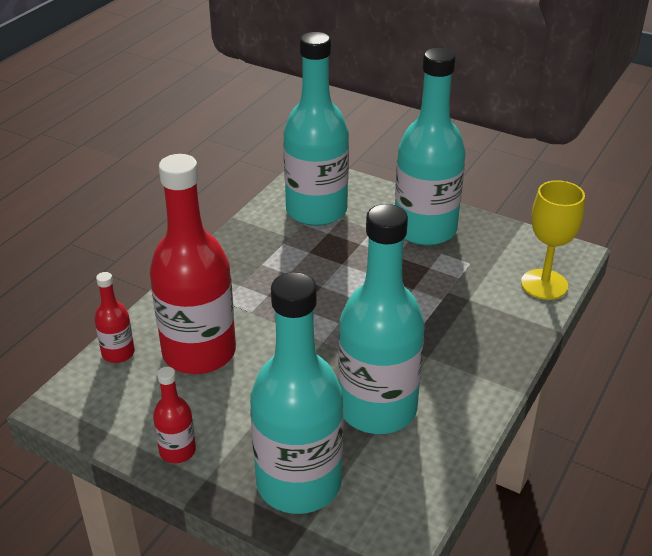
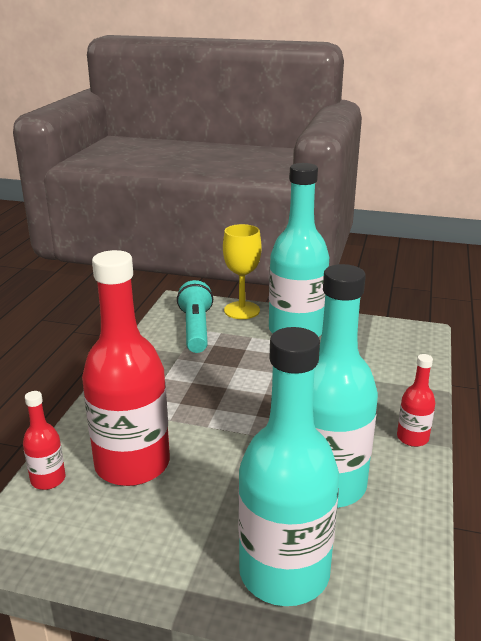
camera: 15 degrees left, 10 degrees down
red bottle [153,367,196,463] -> red bottle moved to [397,354,435,447]
turquoise bottle [283,32,349,226] -> turquoise flashlight [177,280,213,353]
yellow goblet [521,180,585,300] -> yellow goblet moved to [223,224,261,319]

